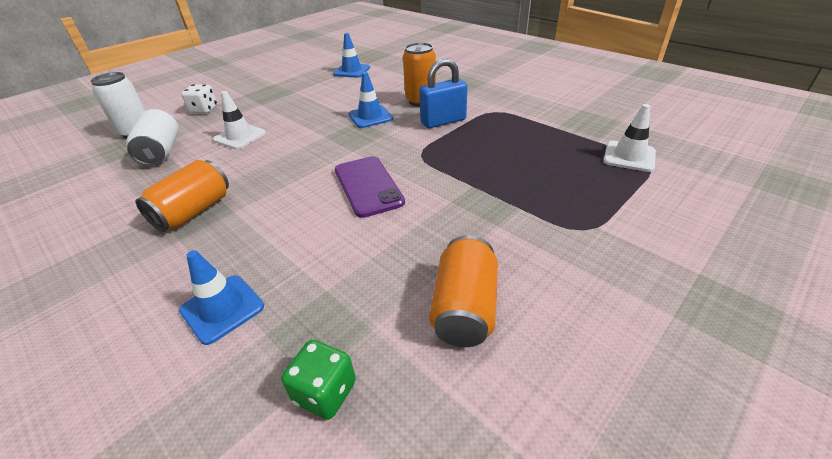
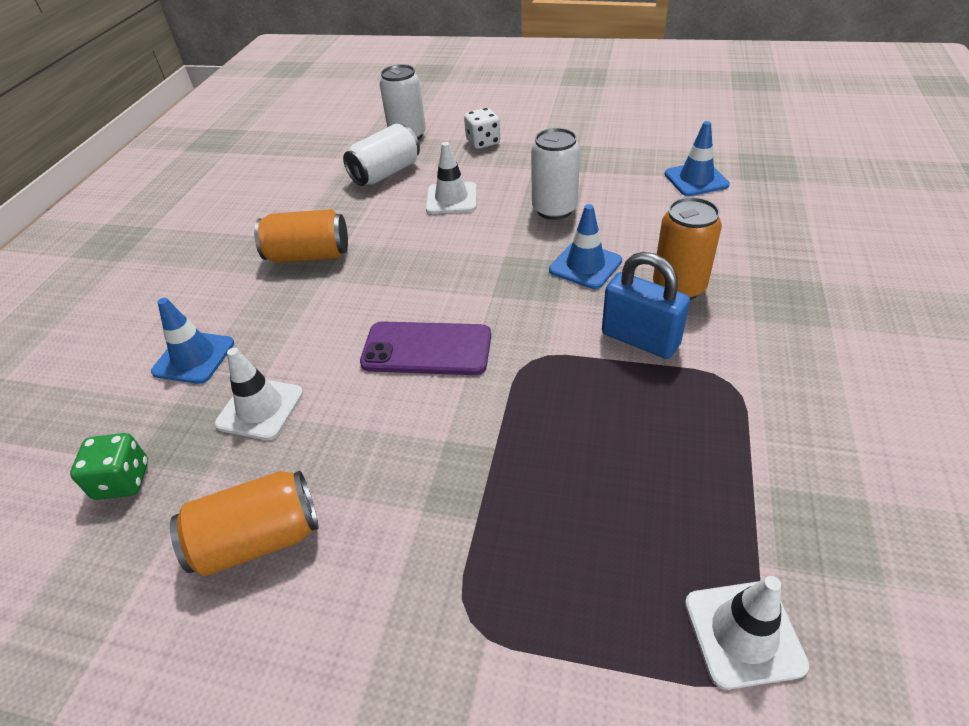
camera: 60 degrees right, 5 degrees up
purple phone [335,156,405,218] -> purple phone turned 60 degrees clockwise [360,321,491,375]
none -> white traffic cone [215,348,303,440]
none -> white can [531,128,580,220]

